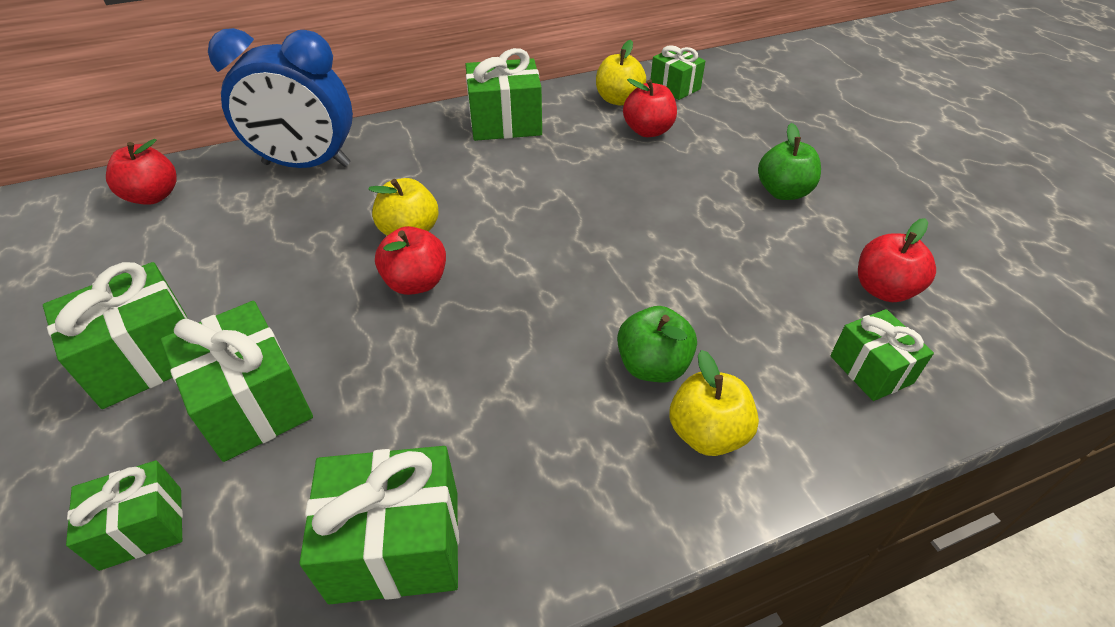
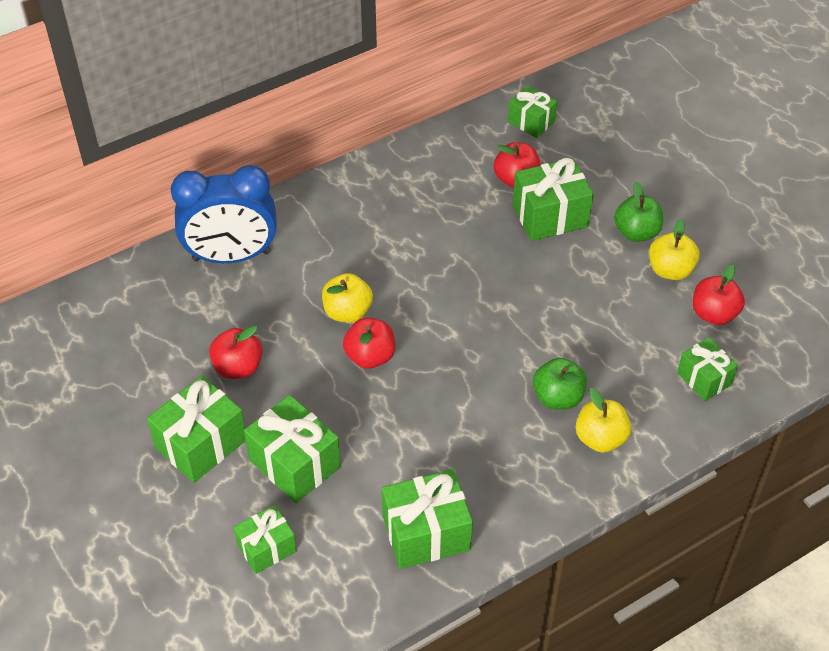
camera: 10 degrees left, 5 degrees up
red apple [106,139,177,205] -> red apple moved to [209,326,263,379]
green gift [465,48,542,141] -> green gift moved to [513,158,594,241]
yellow apple [596,40,646,105] -> yellow apple moved to [649,219,700,280]

